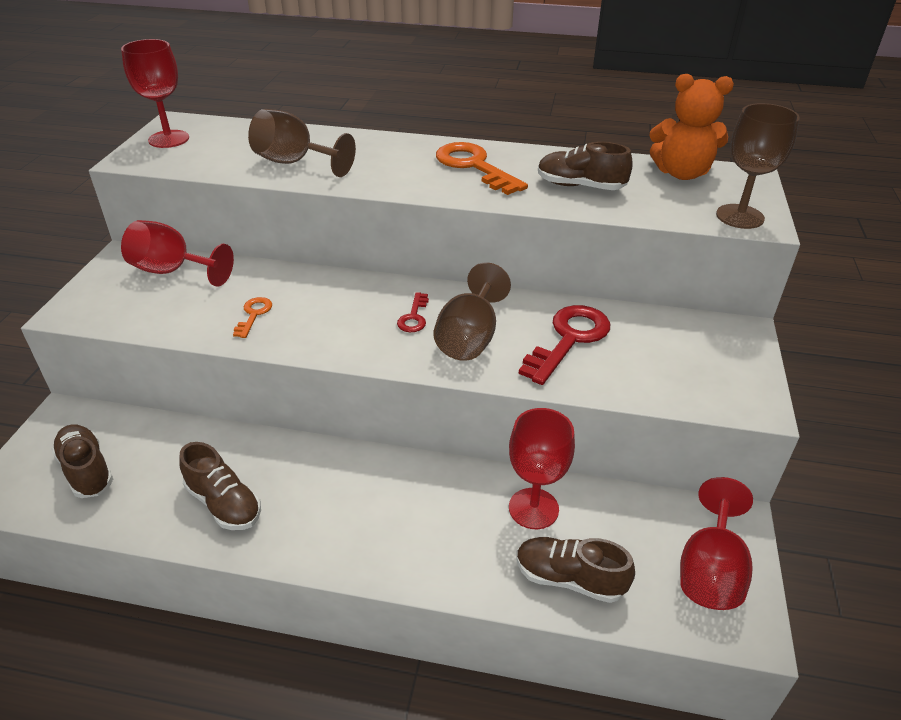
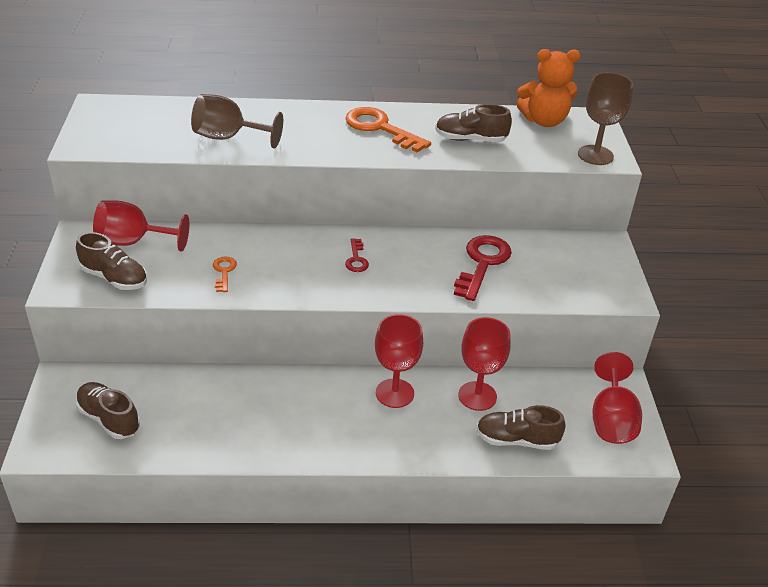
camera: 15 degrees left, 0 degrees up
red goblet [121,39,189,148] -> red goblet moved to [375,314,423,408]
brown shoe [179,442,261,530] -> brown shoe moved to [76,232,147,290]
brown goblet [433,263,511,361] -> none

